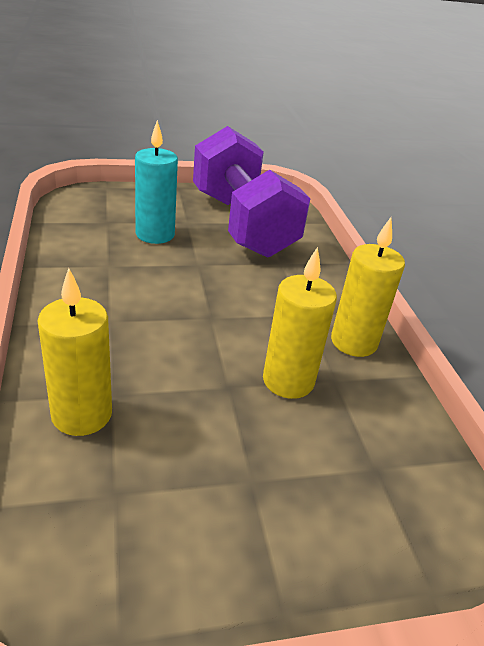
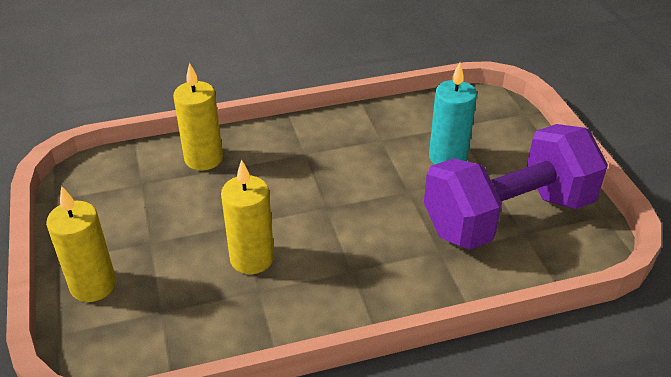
camera: 90 degrees right, 5 degrees up
yellow candle [331,217,405,357] -> yellow candle moved to [46,186,116,302]

